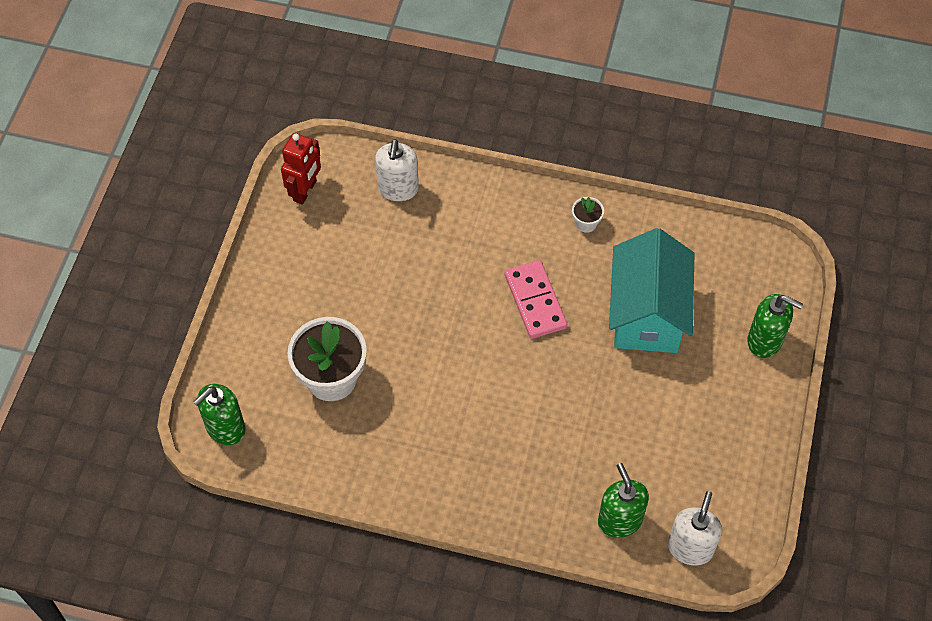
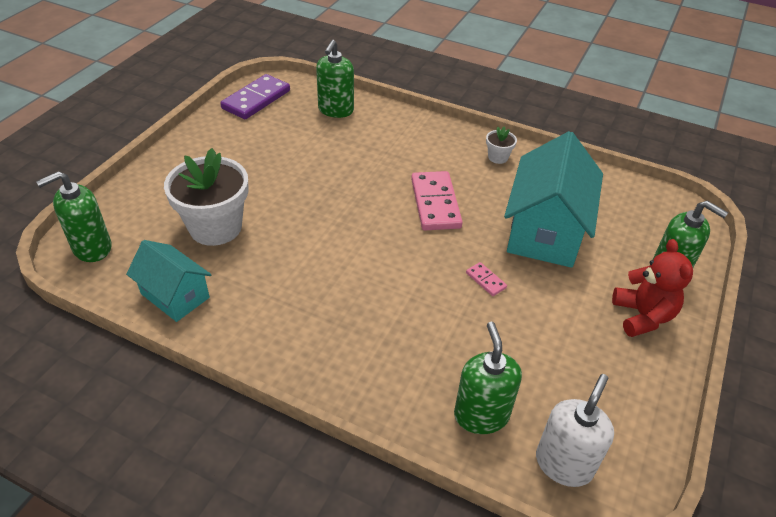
camera: 10 degrees right, 15 degrees down
red robot [281,133,321,204] -> purple domino [220,74,290,119]
white soap dispenser [375,139,419,201] -> green soap dispenser [316,40,354,118]
none -> turquoise house [126,240,212,322]
none -> pink domino [466,262,507,296]
none -> red teddy bear [612,239,693,337]

